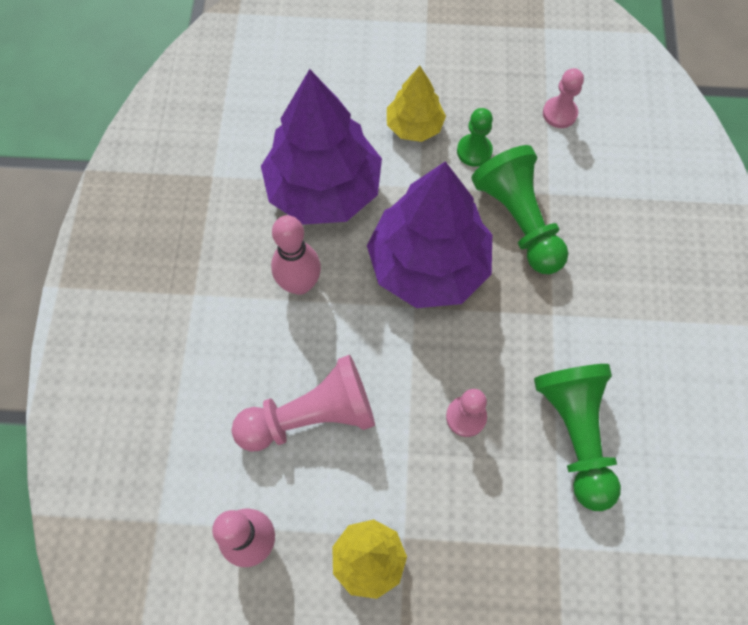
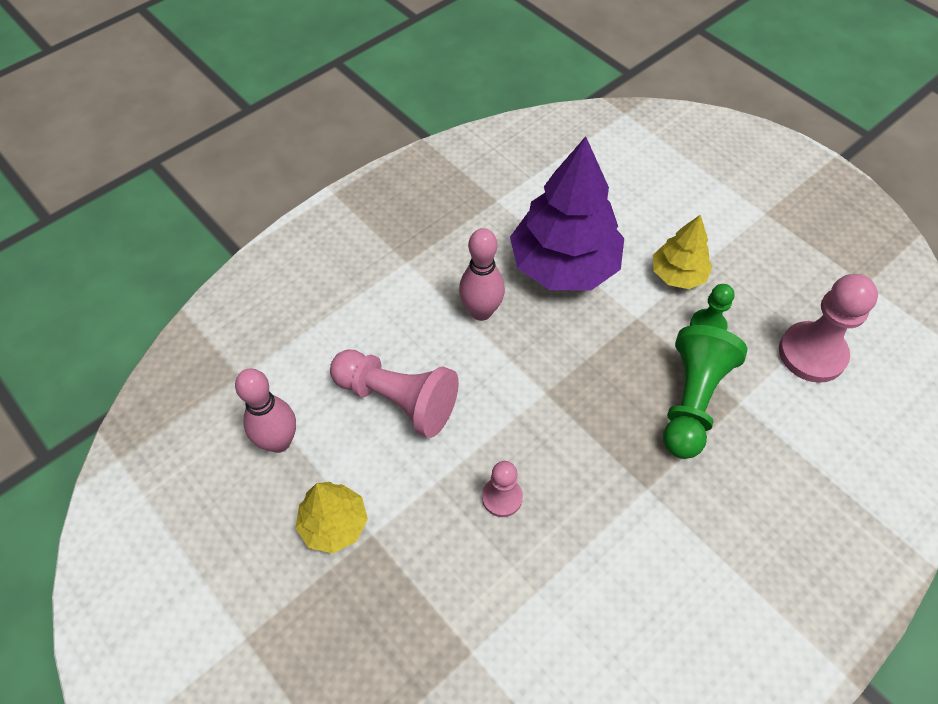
camera: 45 degrees right, 10 degrees down
purple tree [367,161,492,308] -> none
green pawn [534,364,621,511] -> none
pink pawn [543,68,584,128] -> pink pawn [779,274,878,383], size x1.80

